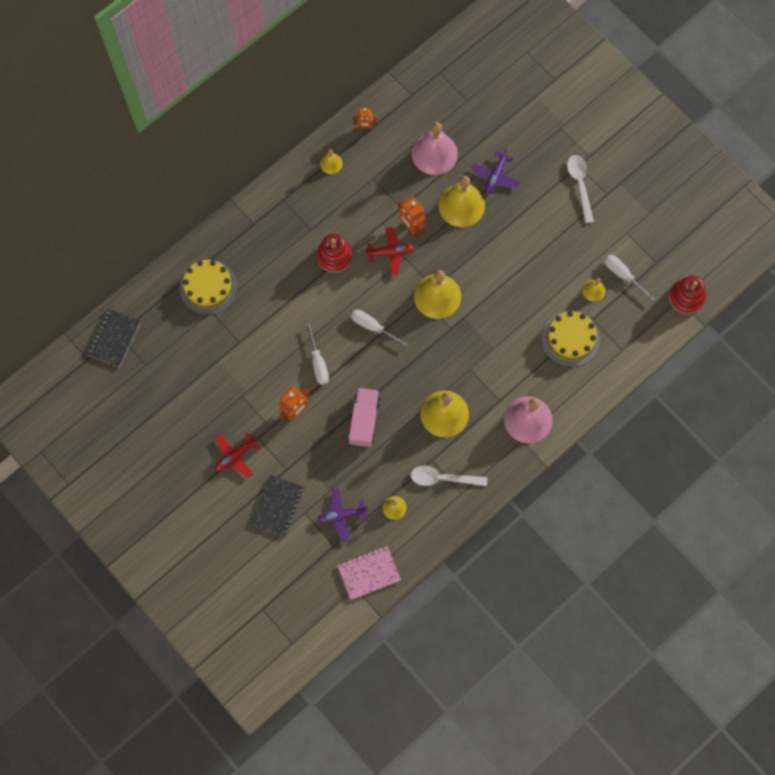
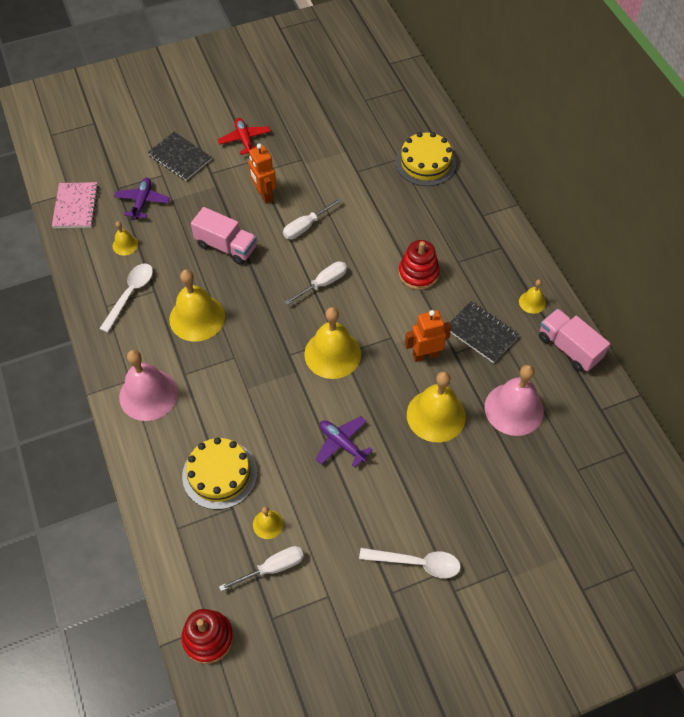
camera: 110 degrees right, 15 degrees down
black notebook [87,308,141,367] -> black notebook moved to [450,301,519,363]
white screwdriver [306,323,329,385] -> white screwdriver turned 45 degrees counterclockwise [283,198,341,239]
orange robot [353,108,377,130] -> pink truck [539,309,610,372]
red plane [366,227,414,275] -> none
purple plane [471,148,520,194] -> purple plane moved to [316,416,373,468]

